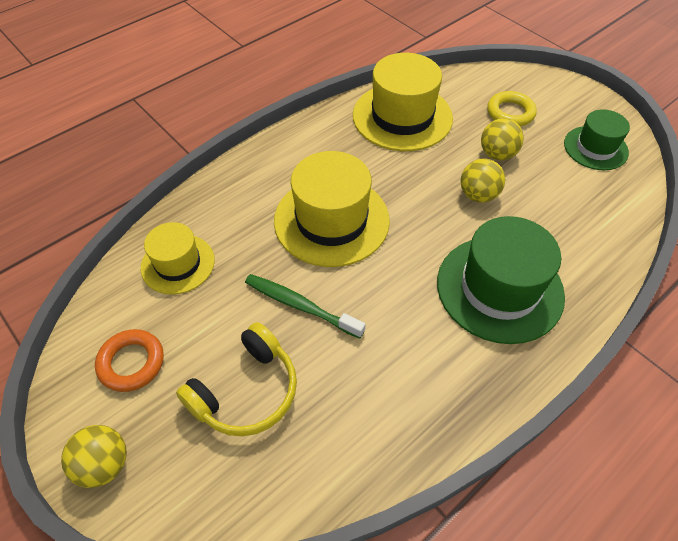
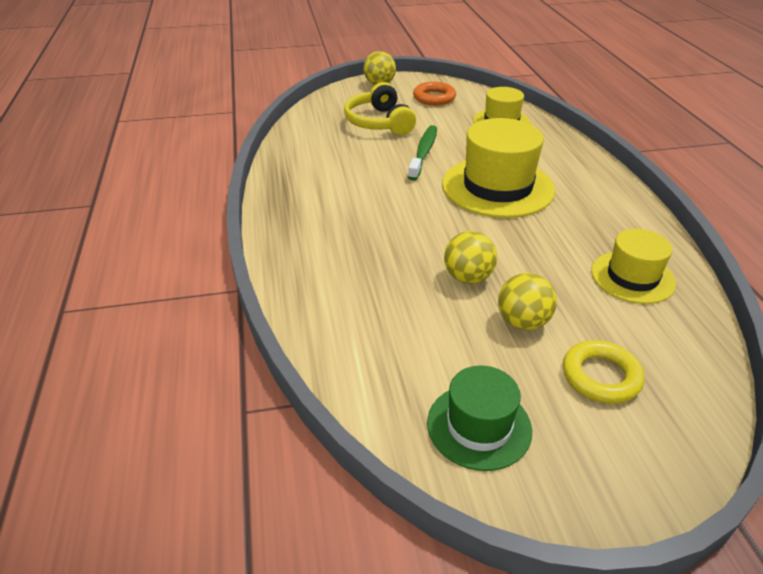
camera: 120 degrees right, 15 degrees down
green toothbrush [245,274,366,339] -> green toothbrush turned 45 degrees counterclockwise [408,125,437,181]
yellow hat [353,53,453,151] -> yellow hat [591,229,676,304], size x0.60
green hat [437,216,565,344] -> none

